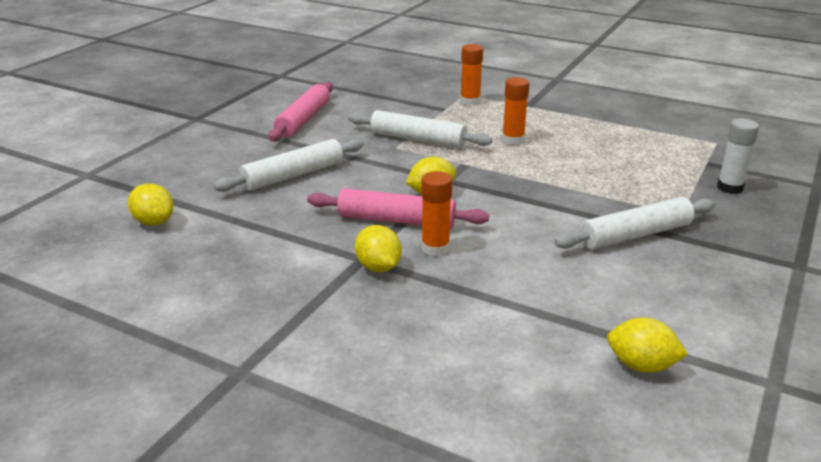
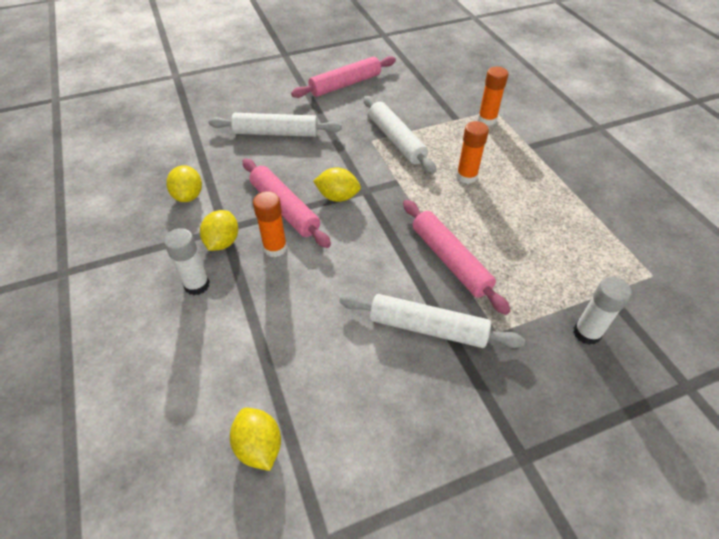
camera: 40 degrees right, 20 degrees up
yellow lemon [128,183,174,225] -> yellow lemon moved to [166,165,202,202]
none -> white glue stick [164,228,210,295]
none -> pink rolling pin [403,200,511,315]

